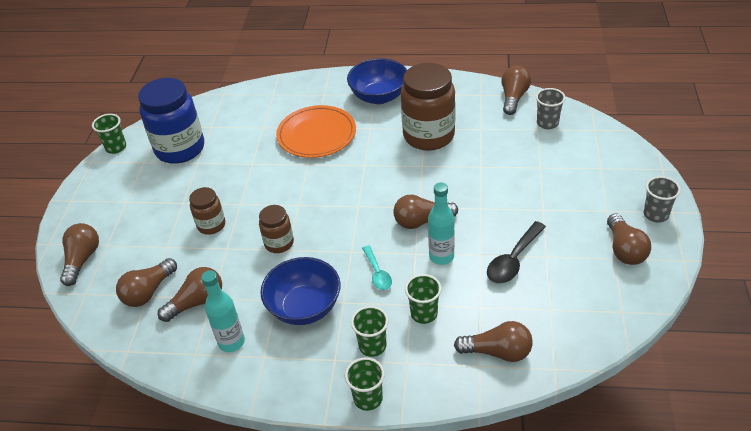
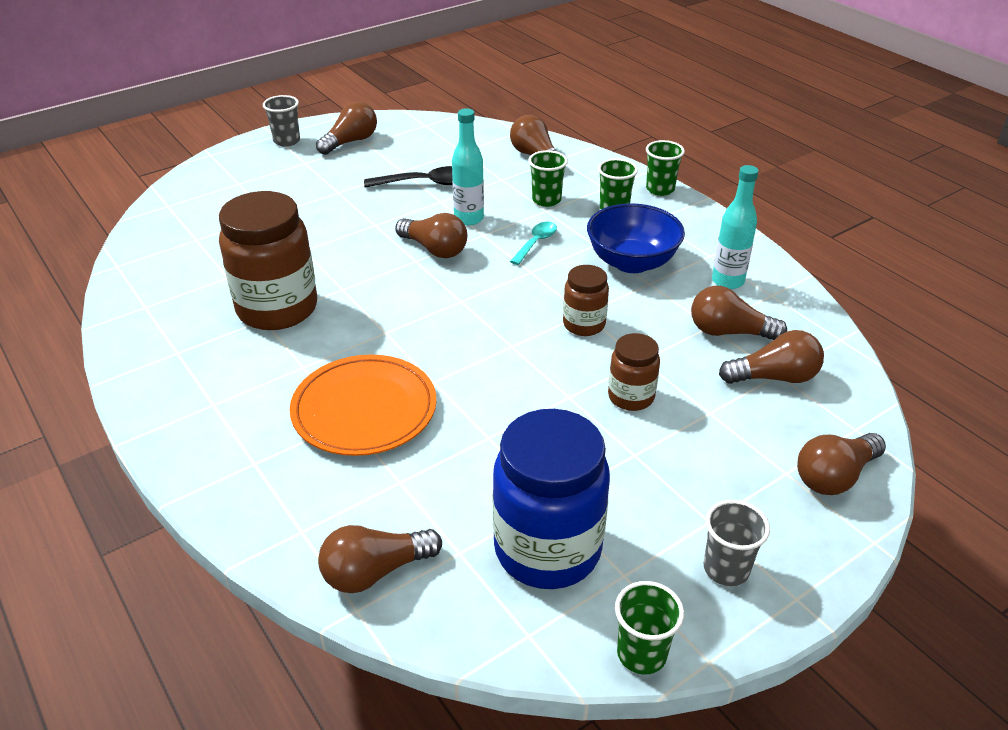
camera: 135 degrees left, 5 degrees down
blue bowl [347,58,407,104] -> none
brown light bulb [501,66,531,115] -> brown light bulb moved to [318,525,442,593]
grey cup [536,88,566,129] -> grey cup moved to [704,500,770,586]

